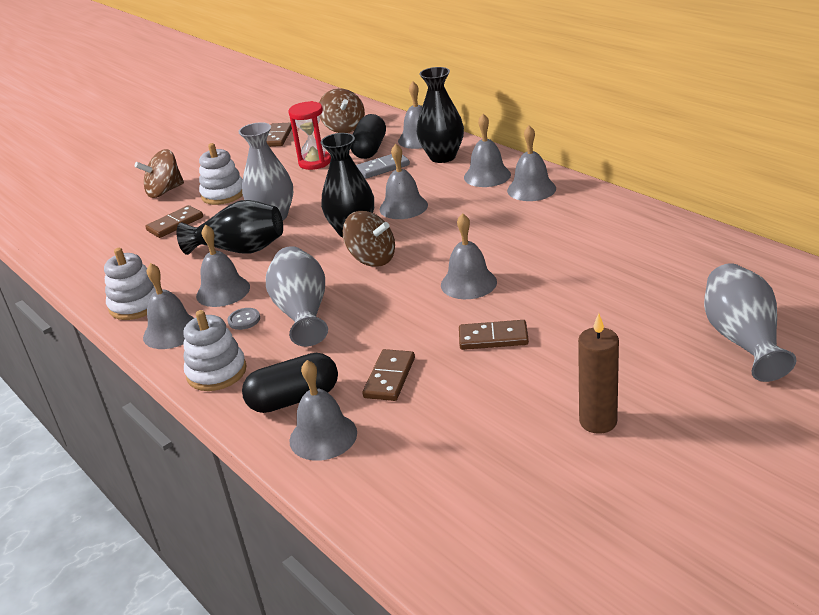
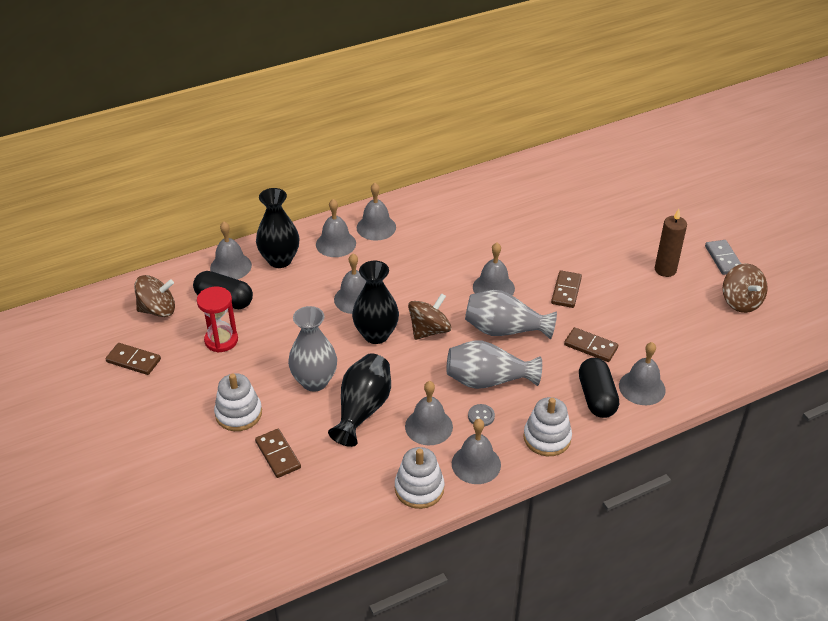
camera: 80 degrees left, 10 degrees up
brown spinning top [135,149,184,198] -> brown spinning top moved to [723,263,768,313]
grey domino [356,154,410,179] -> grey domino moved to [705,240,741,275]
grey vase [704,263,796,382] -> grey vase moved to [465,290,557,339]

